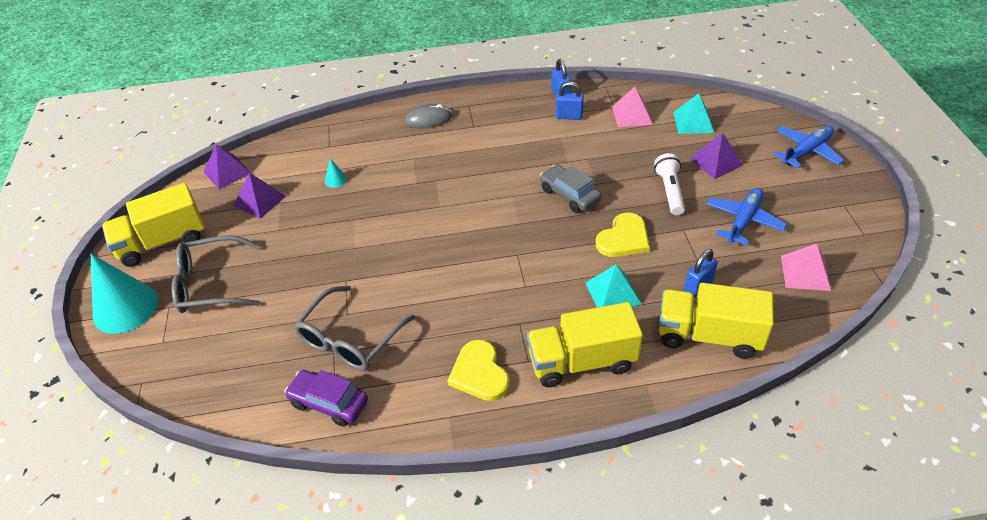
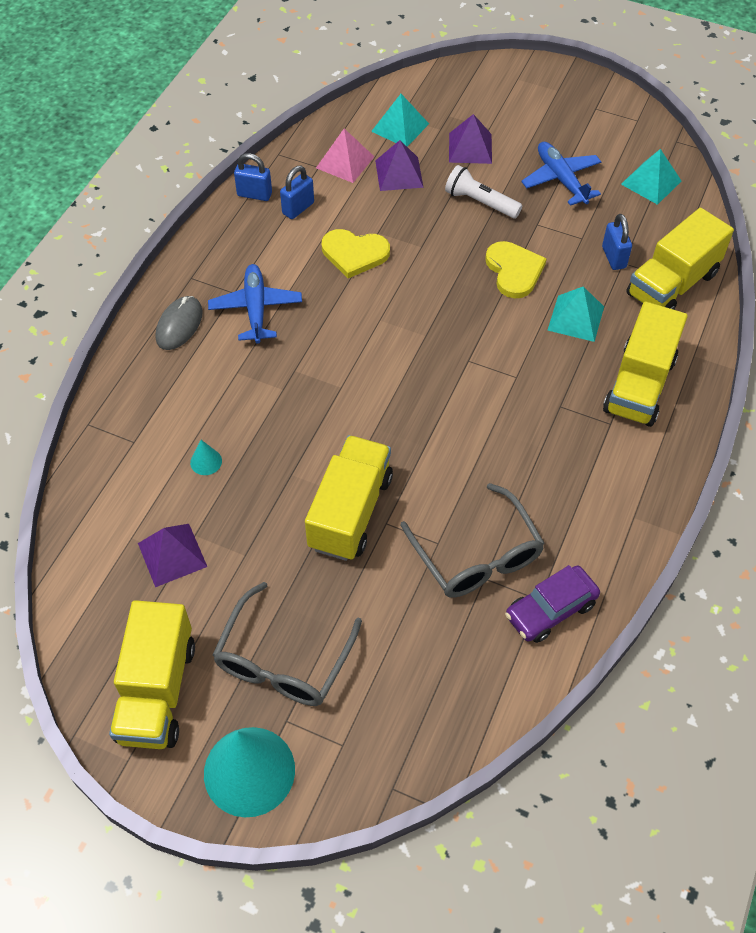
camera: 60 degrees left, 10 degrees up
purple pyramid [203,144,251,189] -> purple pyramid moved to [375,140,424,191]
yellow heart [447,340,510,401] -> yellow heart moved to [322,229,390,278]
grey car [540,165,601,213] -> none
blue plane [773,126,845,169] -> blue plane moved to [208,264,302,344]
pink pyramid [781,243,831,291] -> turquoise pyramid [621,149,681,205]
none -> yellow truck [305,435,393,561]

